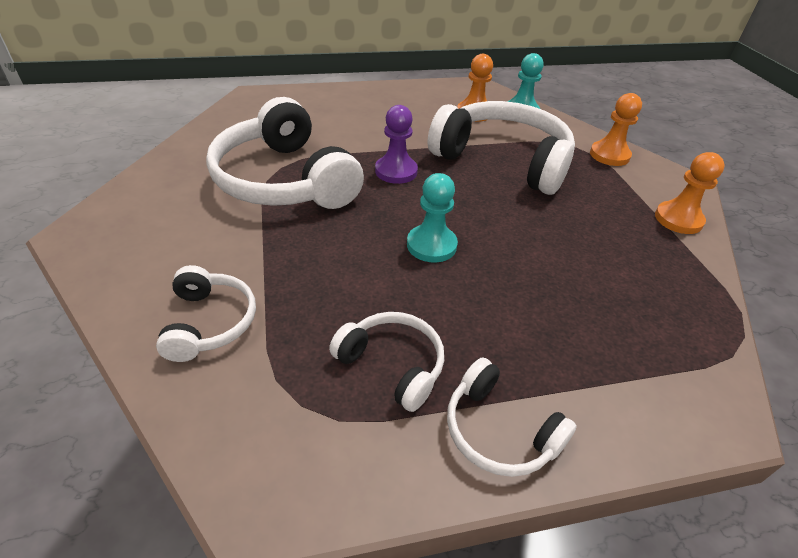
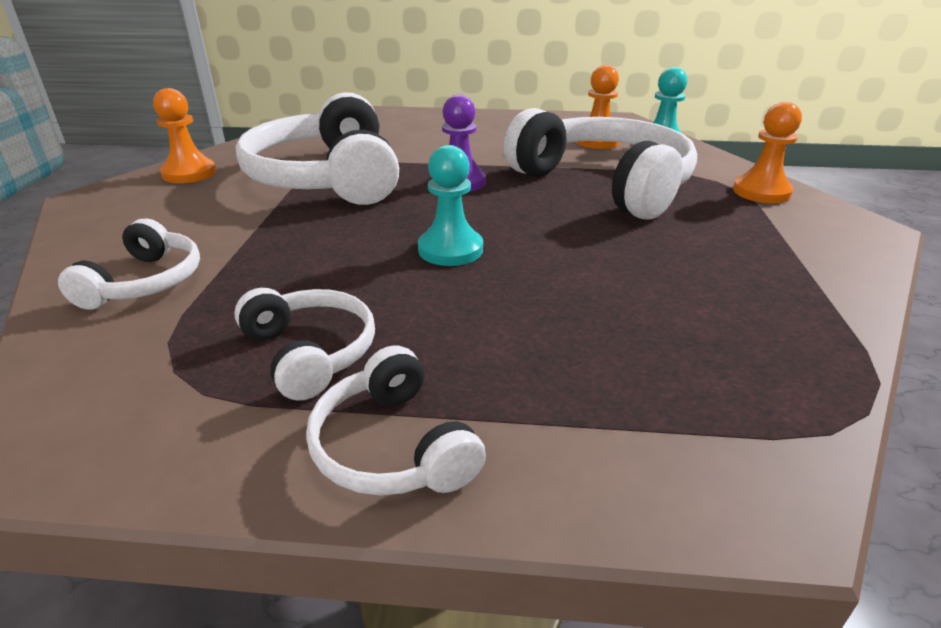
camera: 20 degrees right, 10 degrees down
orange pawn [655,152,725,234] -> orange pawn moved to [153,88,216,183]

